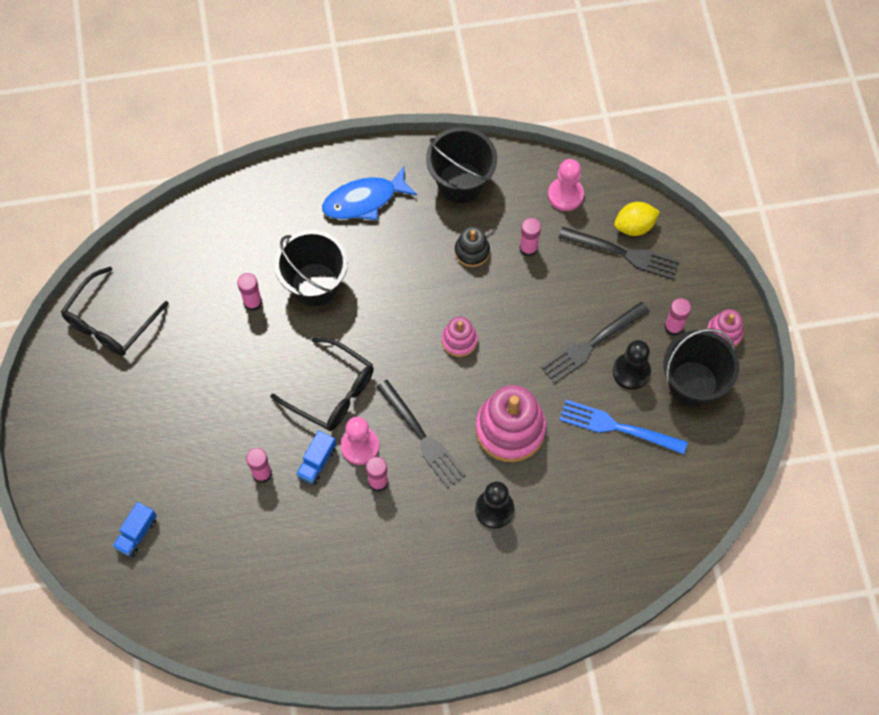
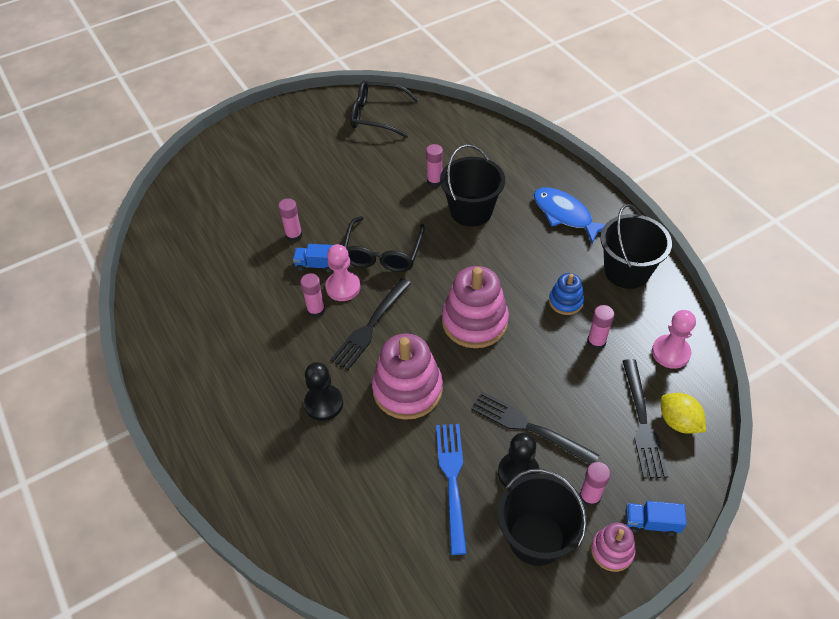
camera: 70 degrees right, 15 degrees down
blue truck [113,502,157,557] -> blue truck moved to [625,501,687,536]
pink stacking toy [442,317,478,357] -> pink stacking toy [442,266,509,348], size x1.90
black stacking toy [455,226,490,267] -> blue stacking toy [549,273,584,315]

